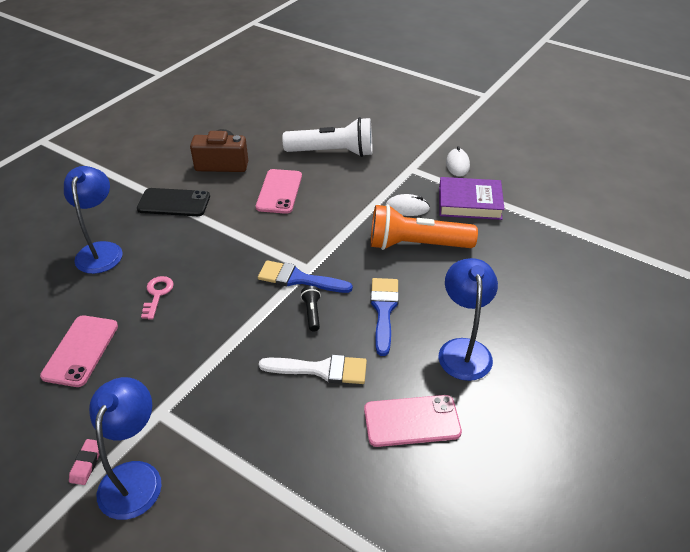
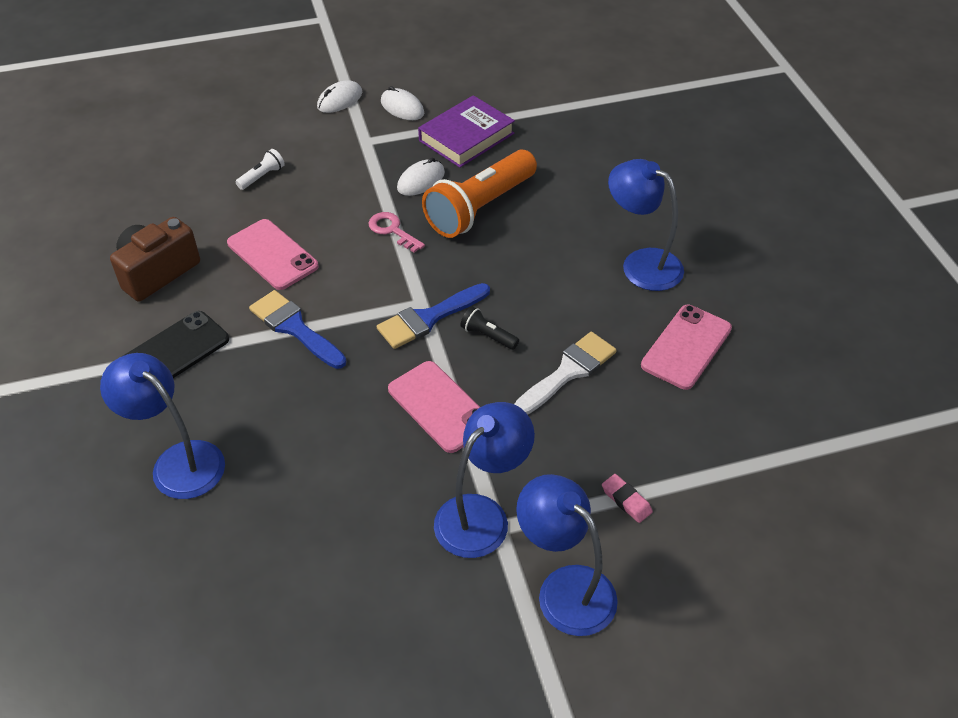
camera: 50 degrees left, 5 degrees up
pink phone [40,315,118,387] -> pink phone moved to [388,361,480,453]
pink eraser [69,439,100,485] -> pink eraser moved to [602,474,653,523]
pink key [141,276,174,320] -> pink key moved to [369,212,425,253]
white flashlight [282,117,372,157] -> white flashlight [235,149,285,190], size x0.41
blue brush [370,278,399,356] -> blue brush moved to [249,290,346,369]
none -> white mouse [317,80,362,113]
none -> blue lamp [434,402,535,558]

